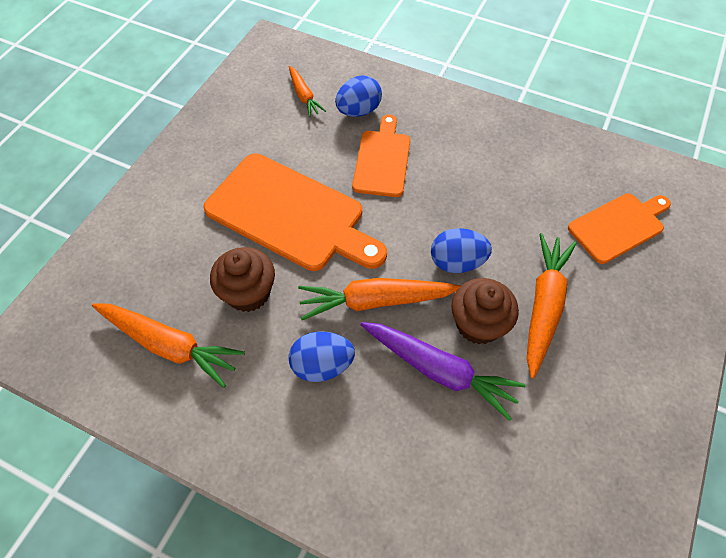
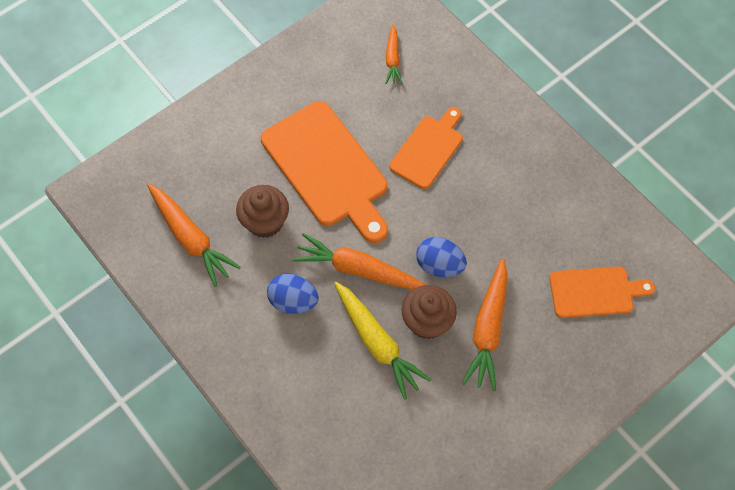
camera: 25 degrees right, 5 degrees up
blue egg [335,75,382,117] -> none
purple carrot [361,322,526,421] -> yellow carrot [334,282,431,400]
orange carrot [527,233,577,378] -> orange carrot turned 150 degrees clockwise [462,259,508,391]

